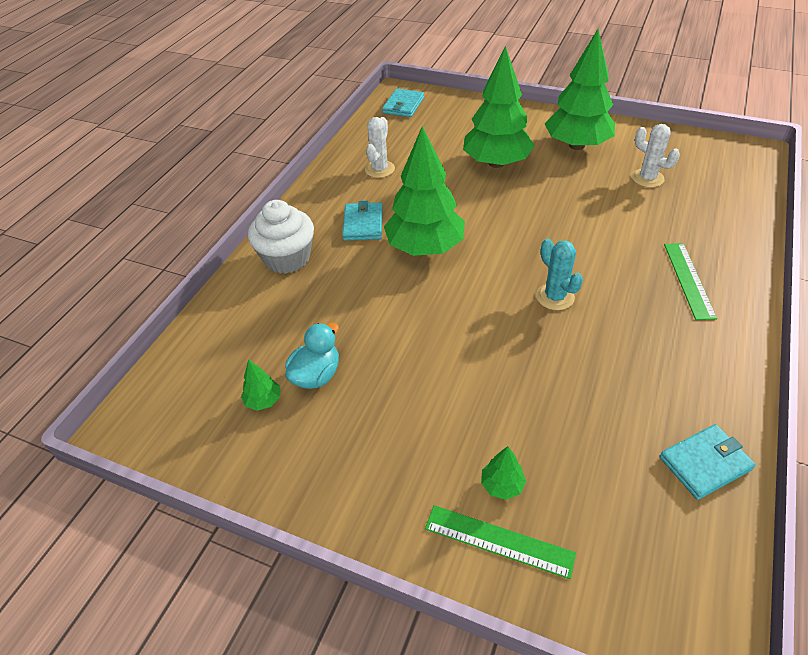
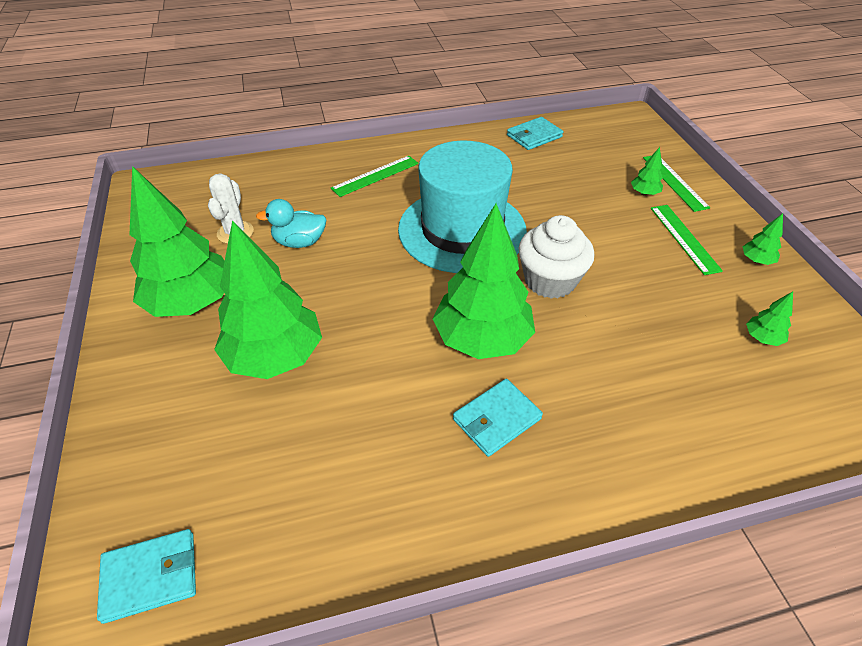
camera: 130 degrees left, 0 degrees up
white cupcake [248,200,314,274] -> white cupcake moved to [519,215,594,299]
turquoise duck [285,323,339,389] -> turquoise duck moved to [256,199,327,248]
white cactus [365,117,395,178] -> none
turquoise cactus [536,239,583,310] -> turquoise hat [398,140,527,273]
turquoise wallet [660,424,756,500] -> turquoise wallet turned 60 degrees counterclockwise [507,117,563,150]
none -> green ruler [651,205,723,275]
none -> green tree [742,213,783,265]

